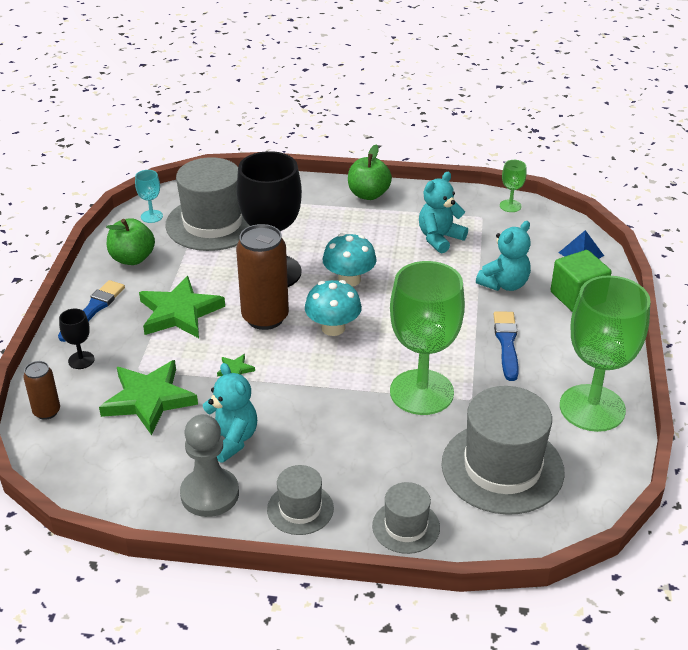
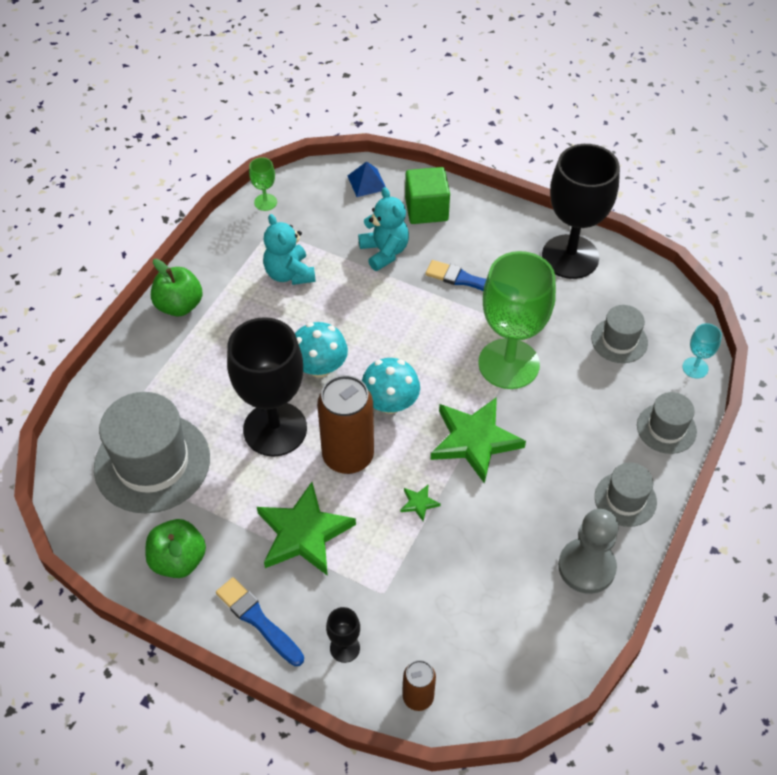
camera: 70 degrees left, 15 degrees up
green star [99,360,198,435] -> green star moved to [431,397,526,484]
turquoise goblet [135,170,163,223] -> turquoise goblet moved to [682,323,722,379]
turquoise teddy bear [203,363,257,463] -> none
grey hat [441,386,565,515] -> grey hat [592,305,648,363], size x0.53
green goblet [560,275,650,432] -> black goblet [542,144,620,279]

